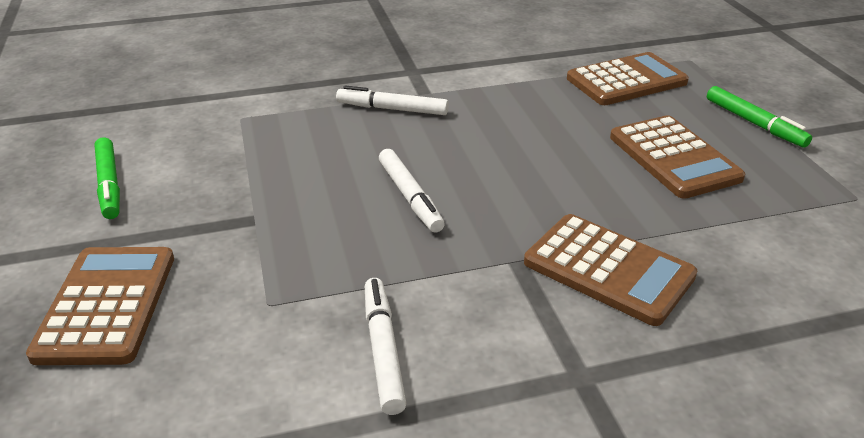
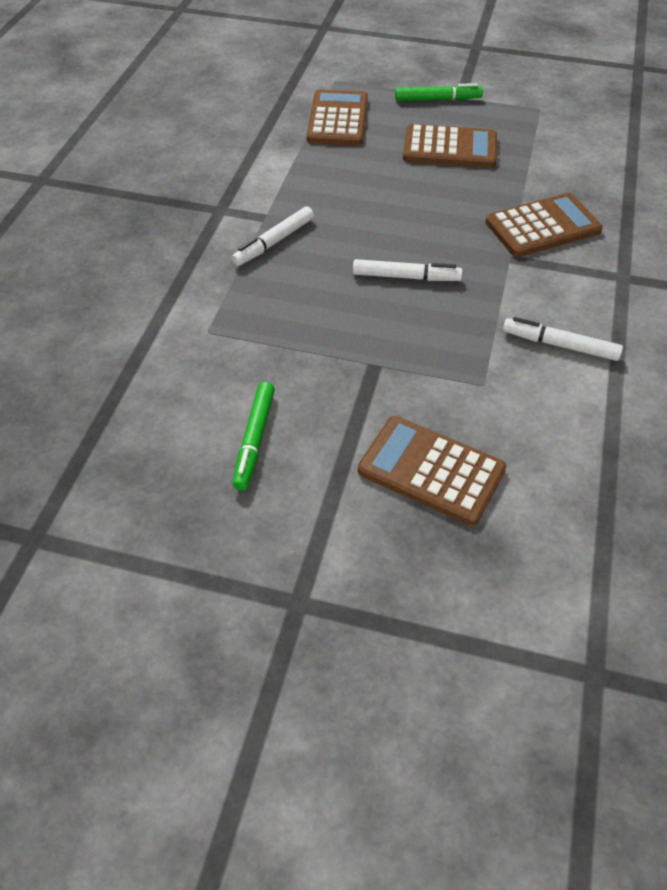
camera: 60 degrees left, 15 degrees up
green marker [94,137,120,219] -> green marker turned 90 degrees clockwise [232,382,275,490]

